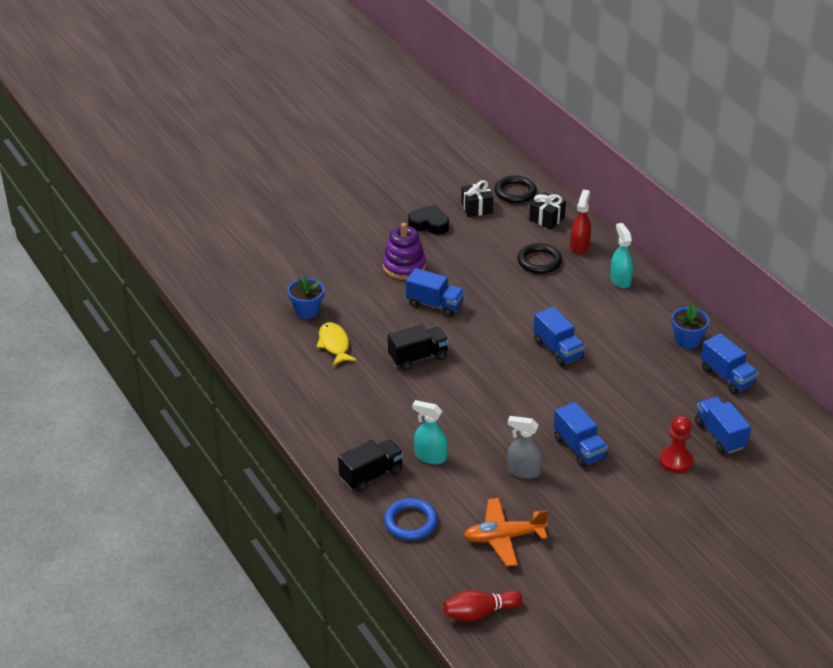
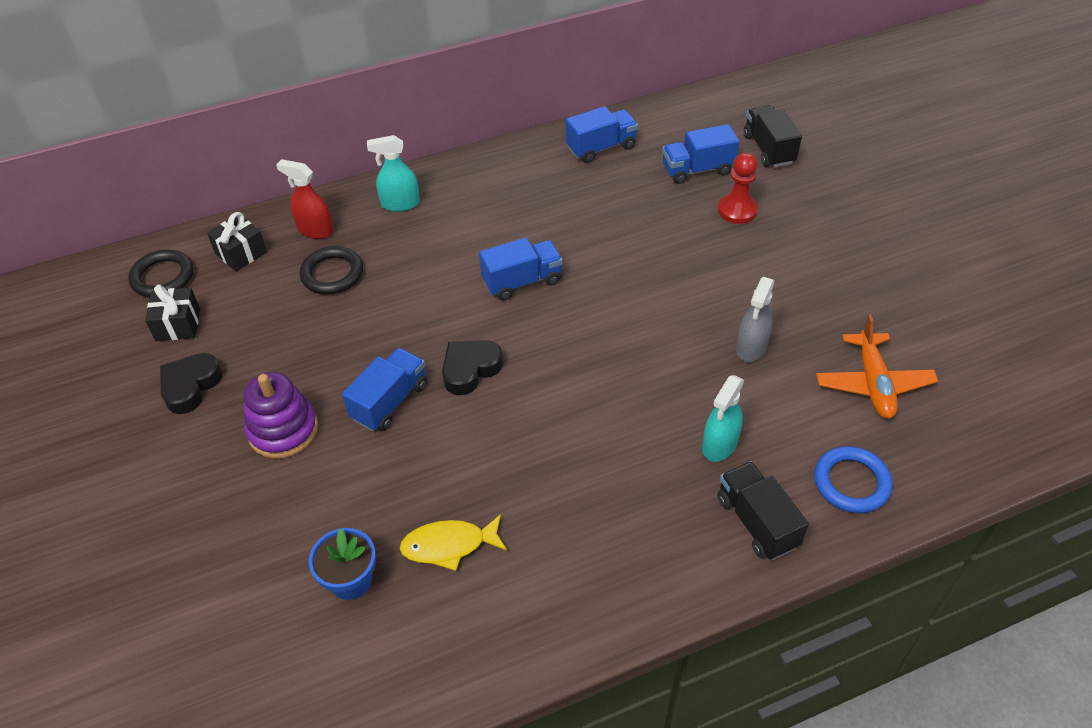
camera: 80 degrees left, 10 degrees up
black truck [388,324,449,370] -> black truck moved to [744,105,802,168]
red bowling pin [443,590,522,621] -> none
blue truck [553,402,608,468] -> none
blue flower pot [671,305,710,349] -> none
none -> black heart [442,340,503,395]

